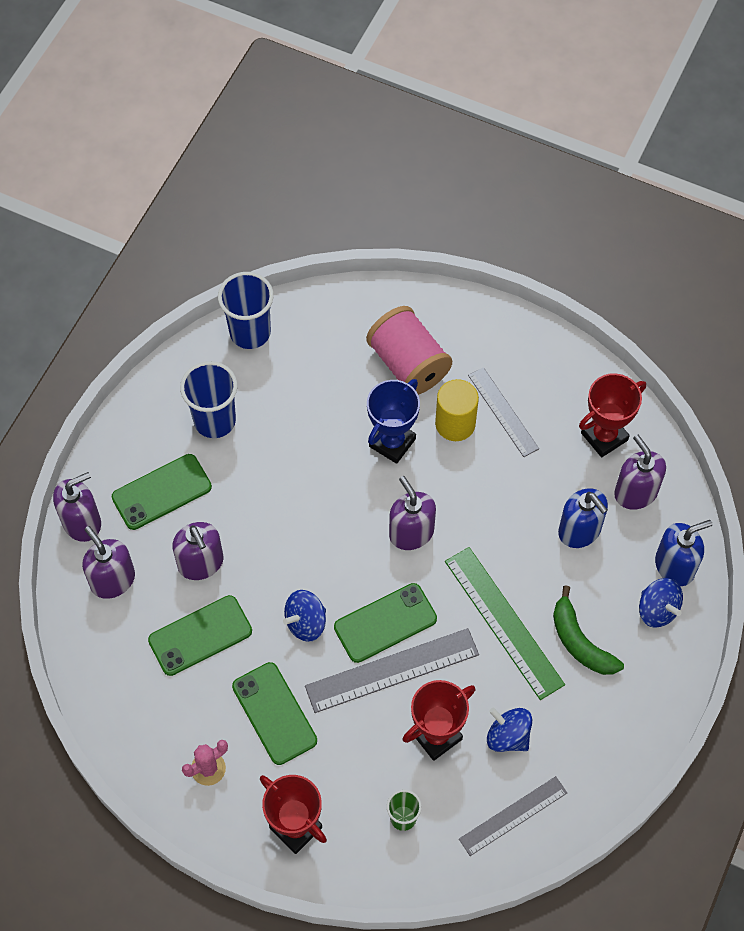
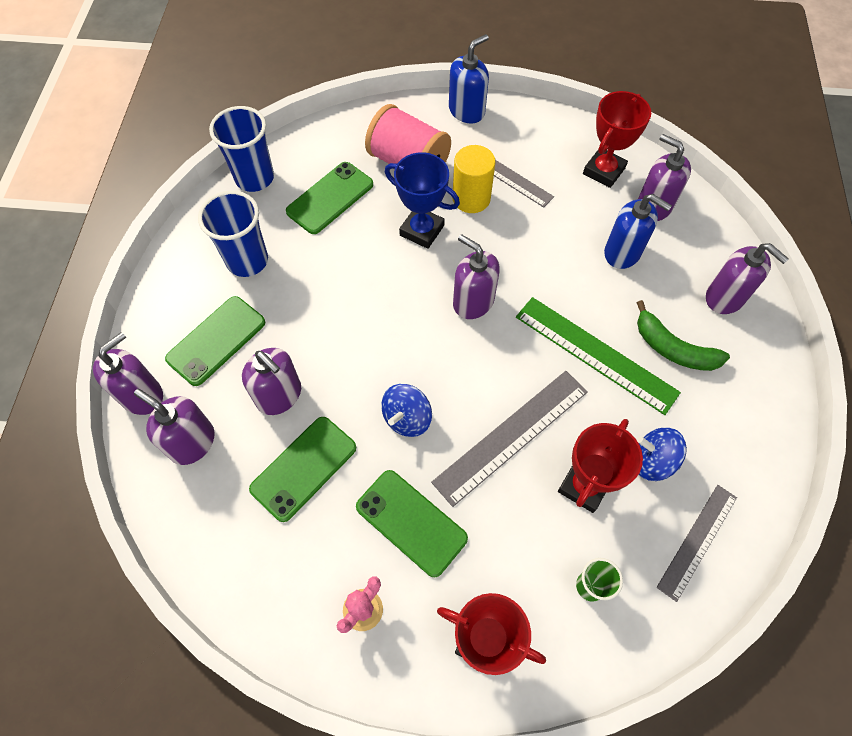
camera: 20 degrees left, 0 degrees up
green phone [334,583,437,663] -> green phone moved to [286,162,373,234]
blue trophy [367,379,420,464] -> blue trophy turned 75 degrees counterclockwise [385,152,460,249]
blue spinning top [639,578,683,628] -> purple soap dispenser [706,243,789,314]
blue soap dispenser [655,520,712,586] -> blue soap dispenser moved to [449,34,489,124]

